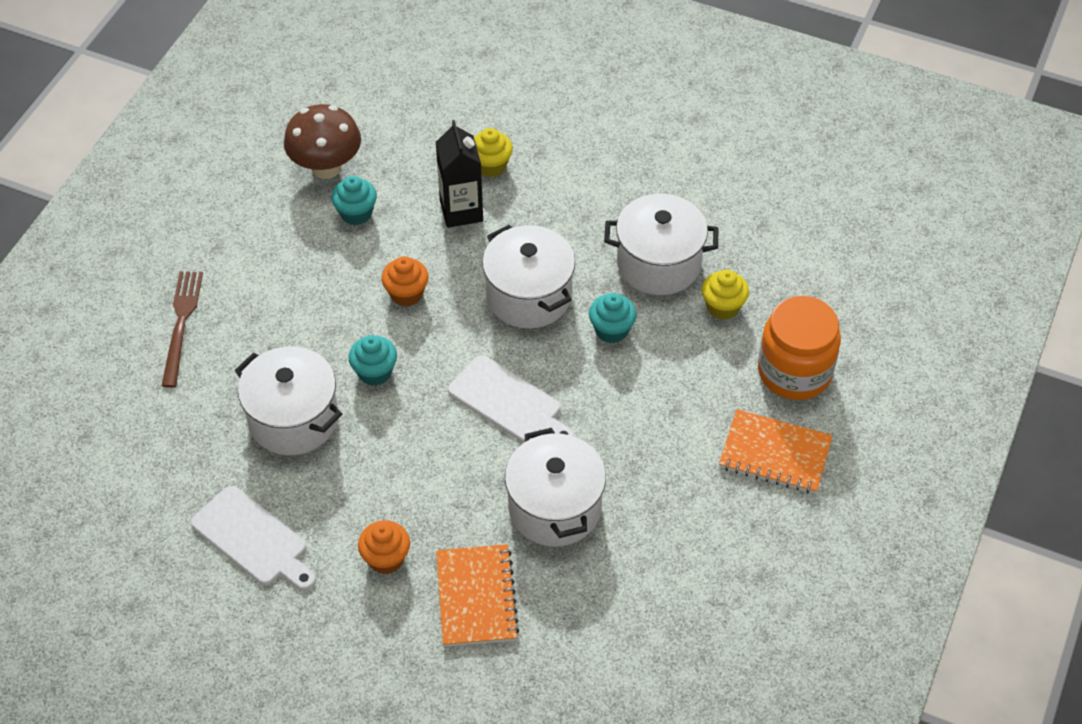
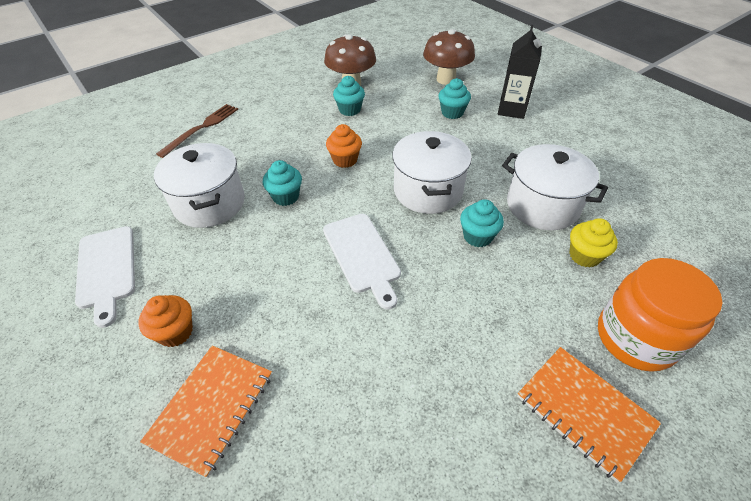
camera: 30 degrees right, 5 degrees down
black carton [436,120,483,228] -> black carton moved to [498,25,542,119]
yellow cupcake [474,128,513,177] -> turquoise cupcake [439,78,471,119]
white pot [505,428,606,546] -> none
none -> brown mushroom [423,29,475,85]

